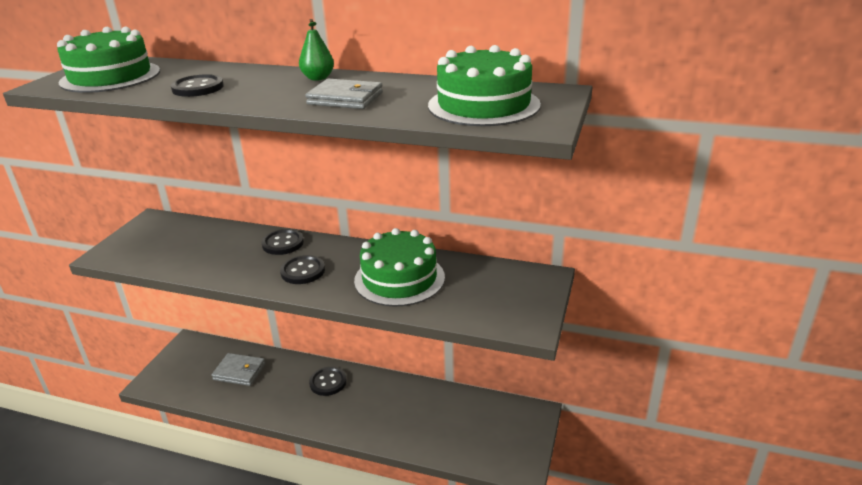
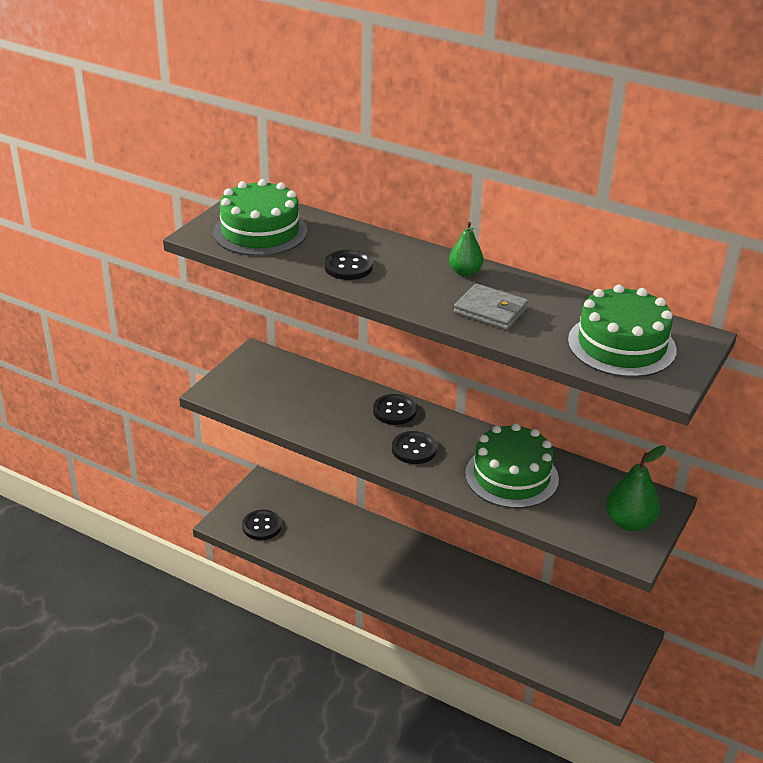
camera: 10 degrees right, 5 degrees up
grey wallet [212,353,266,386] -> none
black button [309,367,347,396] -> black button moved to [242,510,282,540]
none -> green pear [606,445,666,531]

